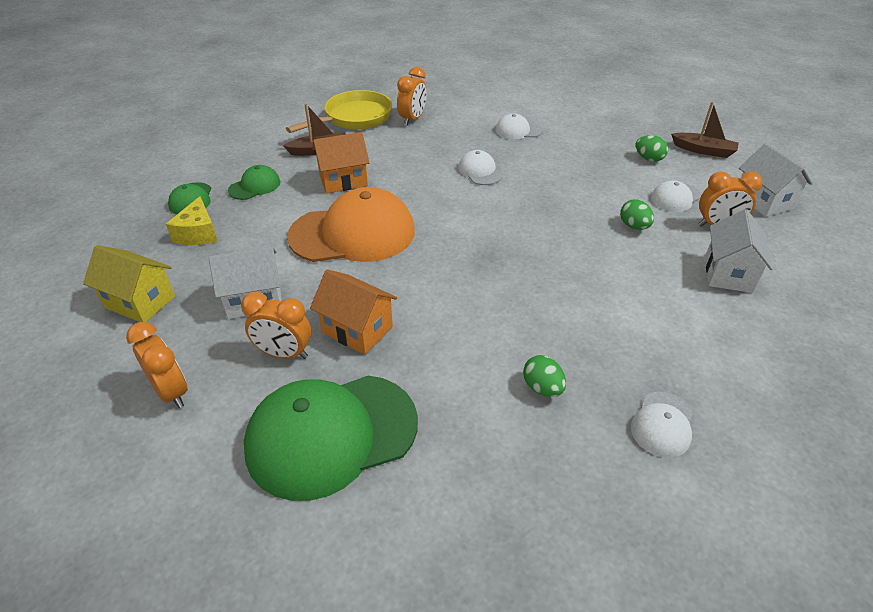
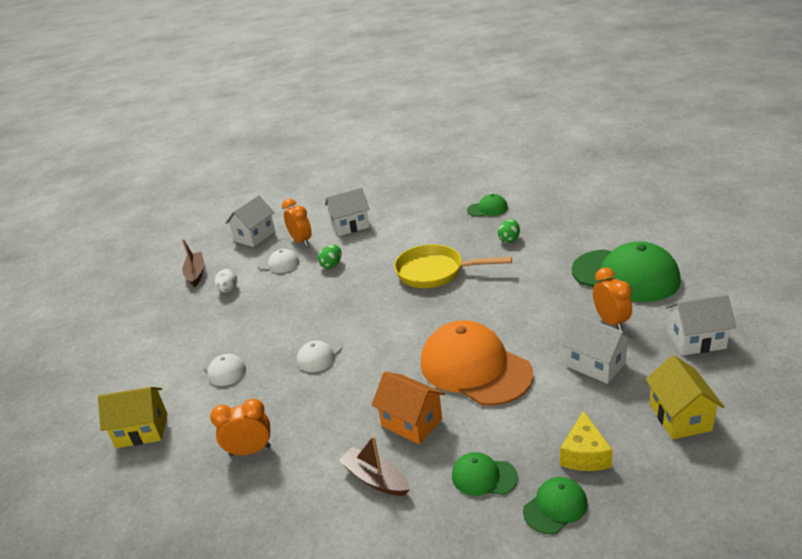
camera: 120 degrees left, 10 degrees down
orange clock [126,322,188,408] -> white house [665,294,736,355]
yellow cheese [166,196,218,245] -> yellow cheese turned 135 degrees clockwise [560,411,613,471]
yellow pan [286,90,392,133] -> yellow pan moved to [394,244,512,288]
orange house [310,269,397,355] -> none
white cap [631,392,693,458] -> green cap [467,194,508,217]
green egg [636,135,668,162] -> white egg [215,269,237,293]
none -> yellow house [98,387,167,448]

